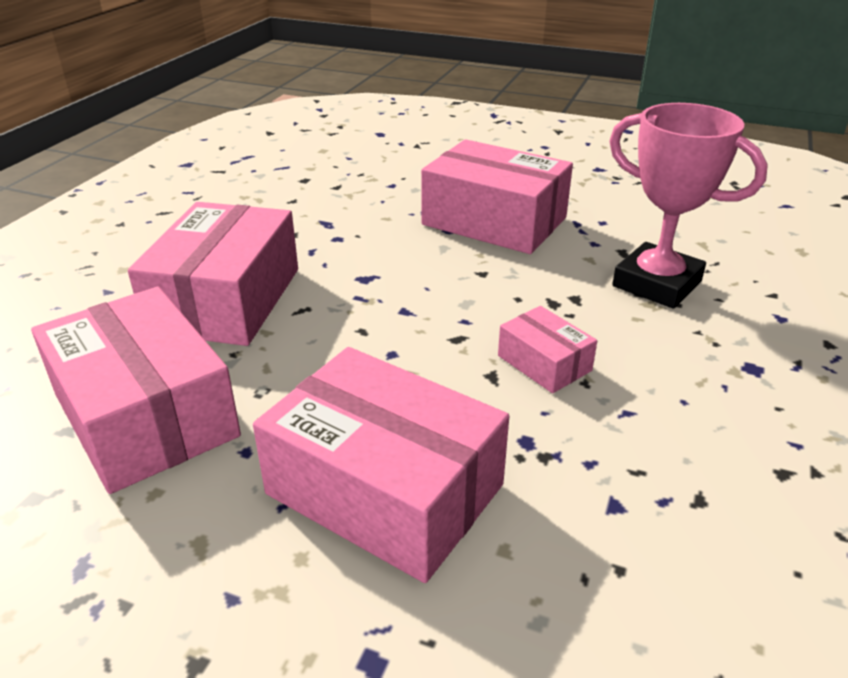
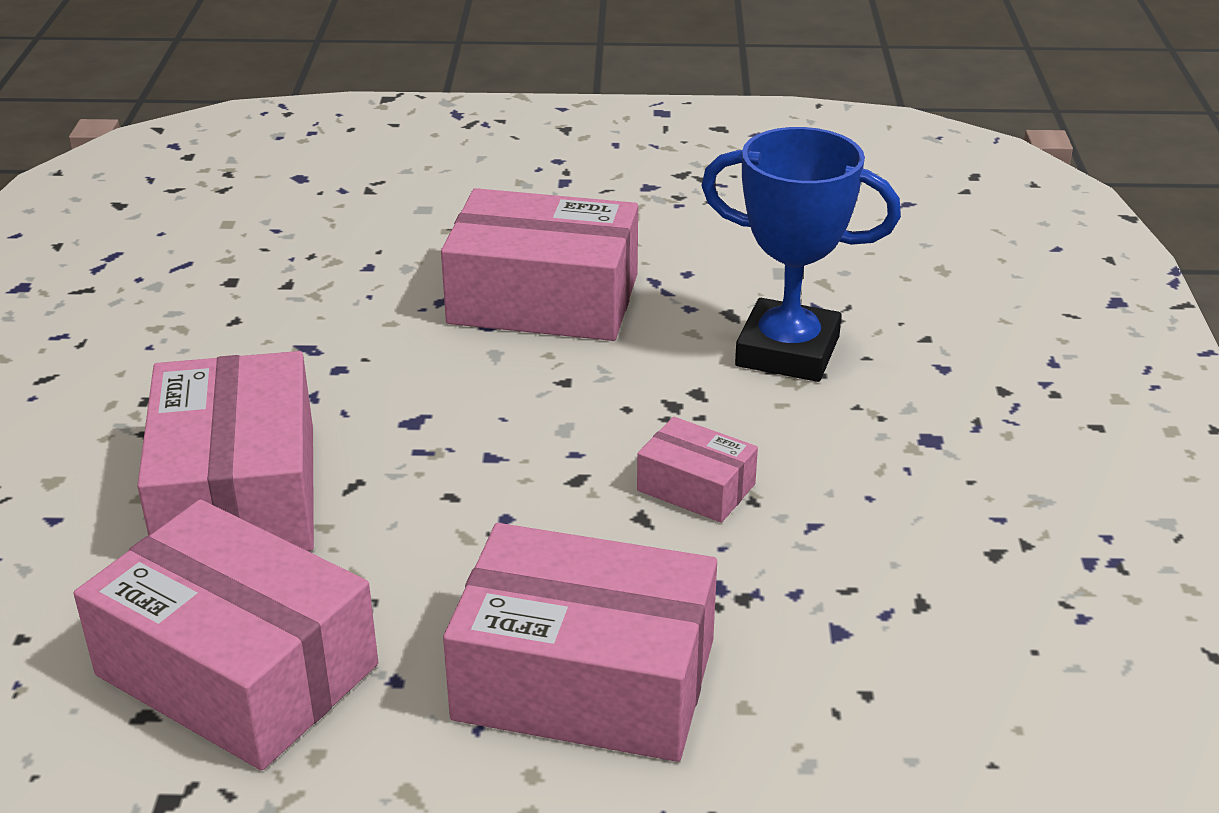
camera: 20 degrees left, 0 degrees up
pink trophy [609,103,768,309] -> blue trophy [701,127,901,382]

